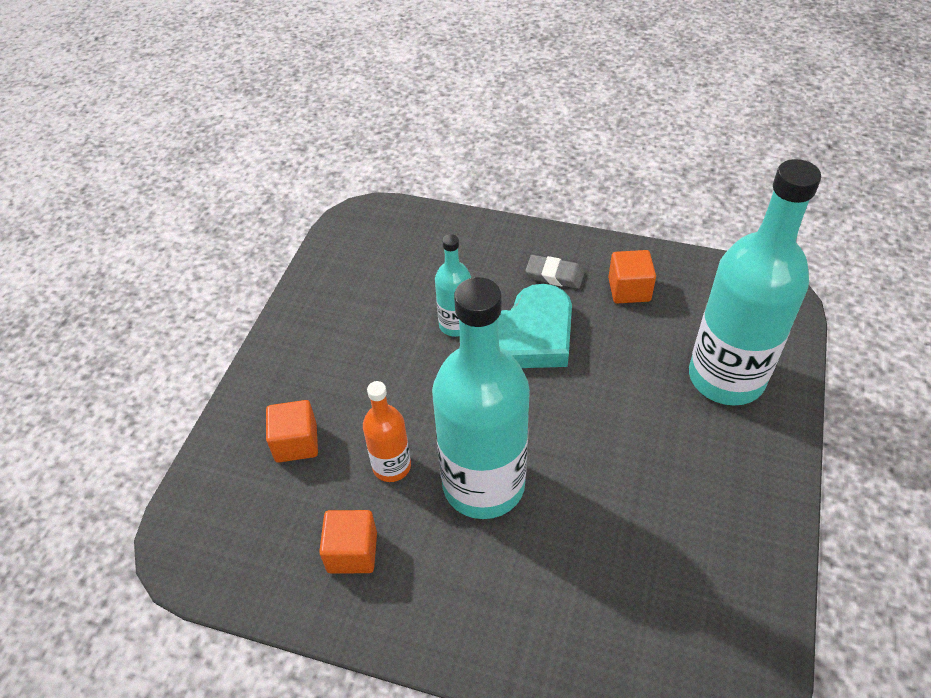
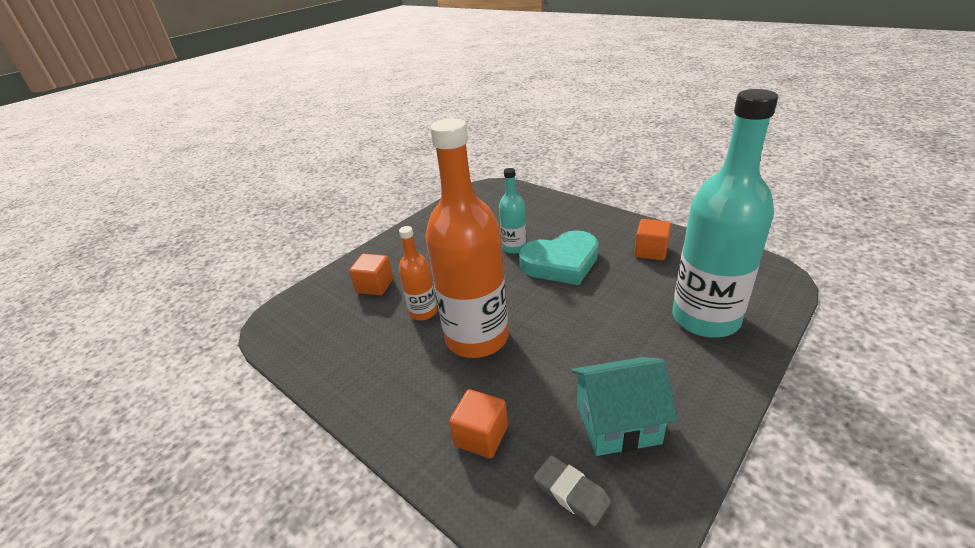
camera: 25 degrees right, 15 degrees down
orange cube [319,510,377,573] -> orange cube moved to [449,389,508,458]
turquoise bottle [432,277,530,519] -> orange bottle [426,118,509,358]
grey eraser [525,255,585,289] -> grey eraser moved to [534,455,611,526]
none -> turquoise house [571,357,678,456]

